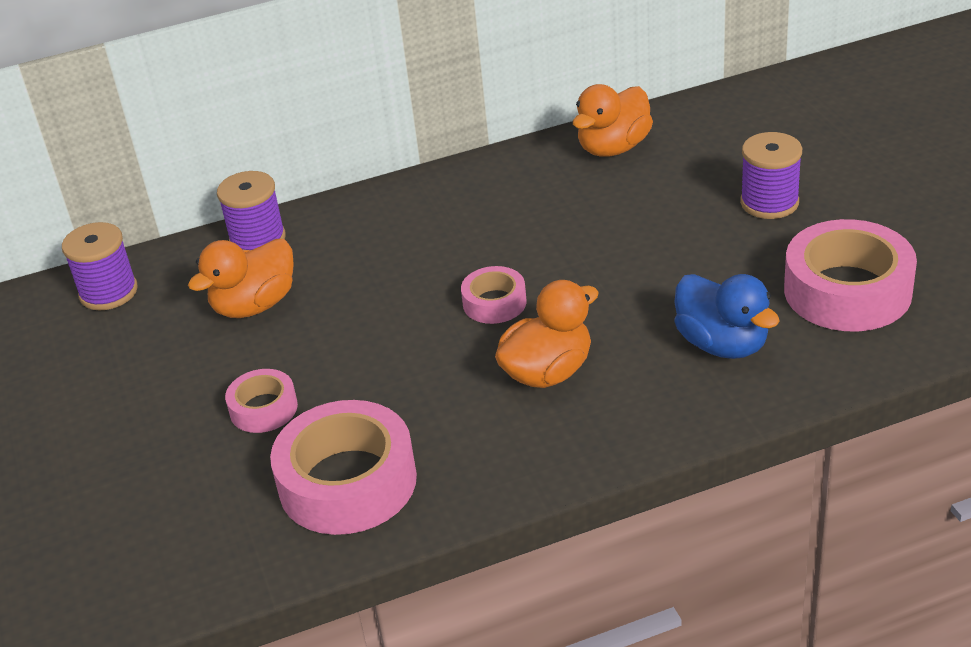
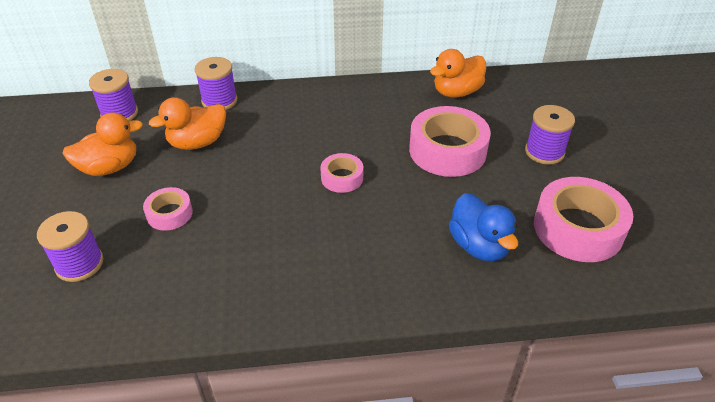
camera: 10 degrees right, 5 degrees up
pink tape [270,400,417,535] -> pink tape moved to [409,106,491,177]
orange duck [495,280,599,388] -> orange duck moved to [62,112,143,176]
none -> purple spool [37,211,104,282]

